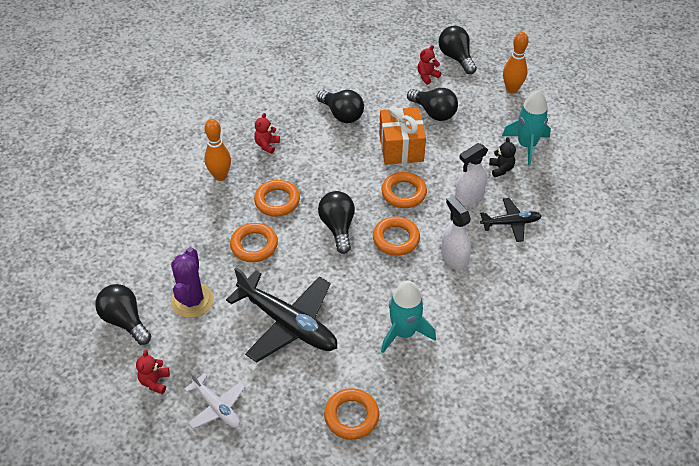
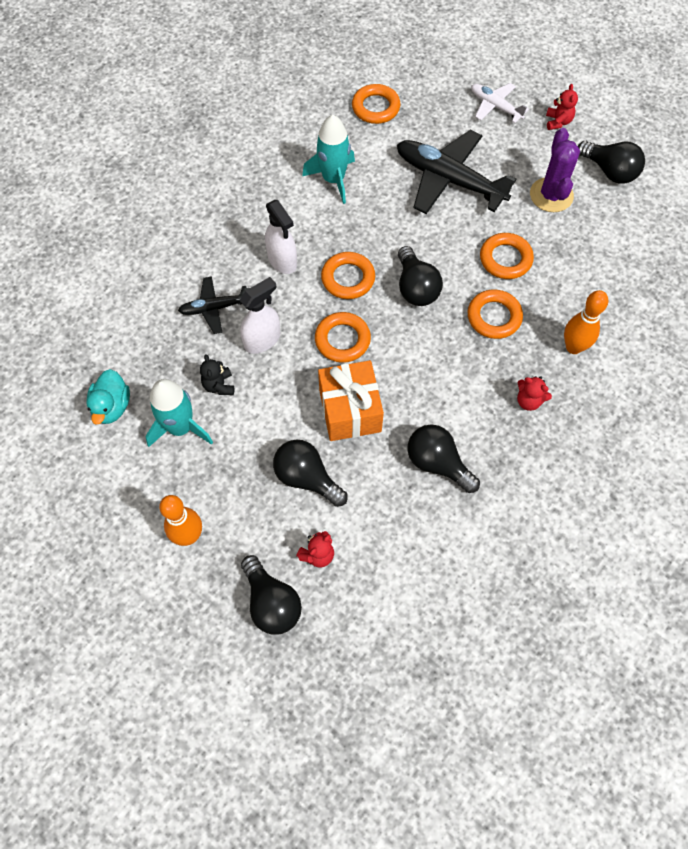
camera: 175 degrees right, 15 degrees up
red teddy bear [254,113,280,154] -> red teddy bear turned 105 degrees clockwise [517,376,552,411]
none -> turquoise duck [86,369,130,425]

